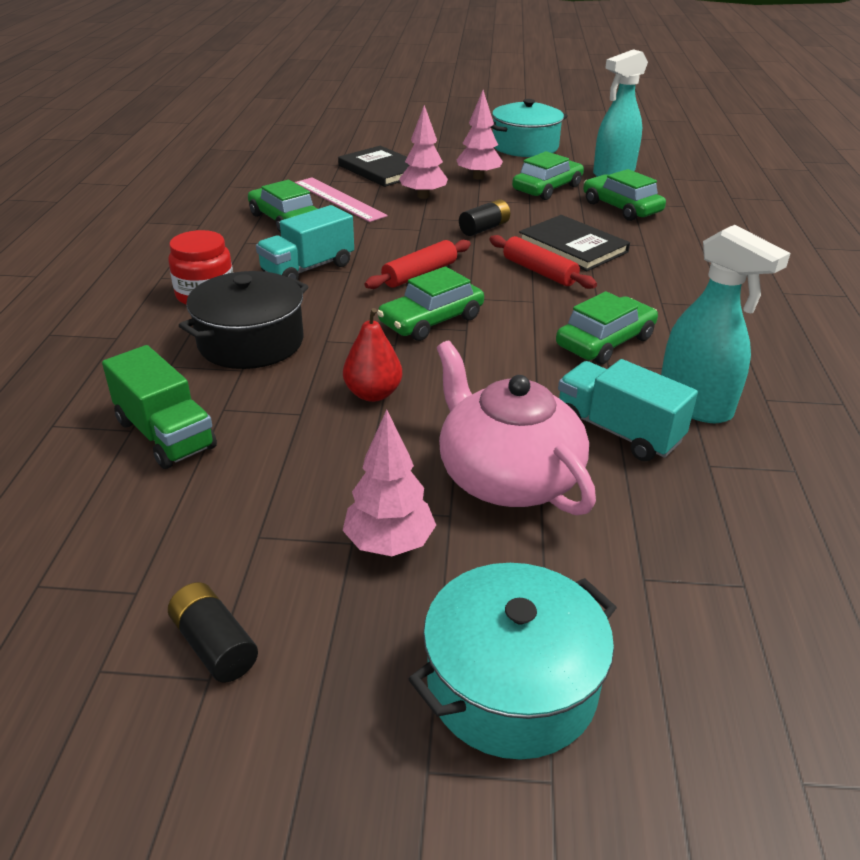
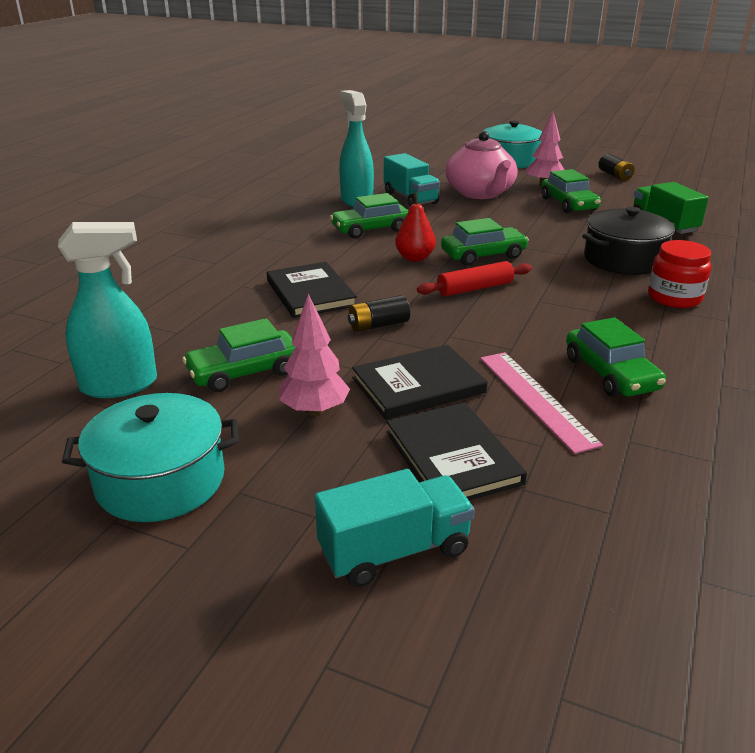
camera: 160 degrees left, 5 degrees down
turquoise truck [256,205,354,280] -> turquoise truck moved to [315,469,475,587]
red pear [343,308,402,402] -> red pear moved to [395,193,436,262]
pink tree [399,105,448,199] -> black book [352,345,488,419]
red rolling pin [489,235,597,289] -> none
green car [583,169,666,221] -> green car moved to [541,169,601,213]

